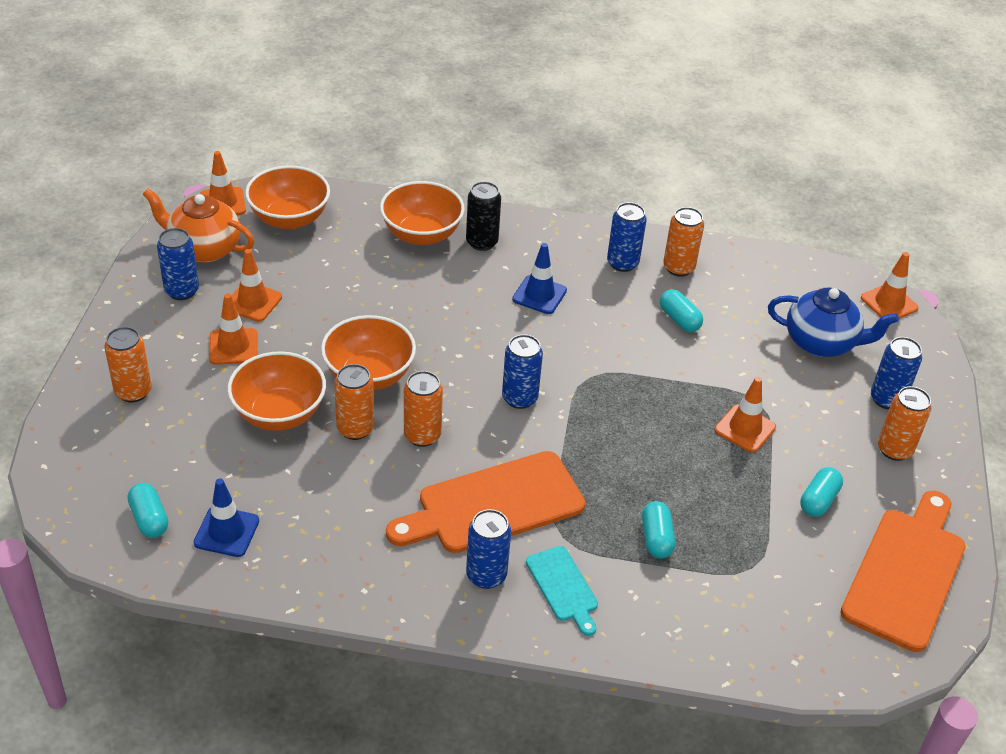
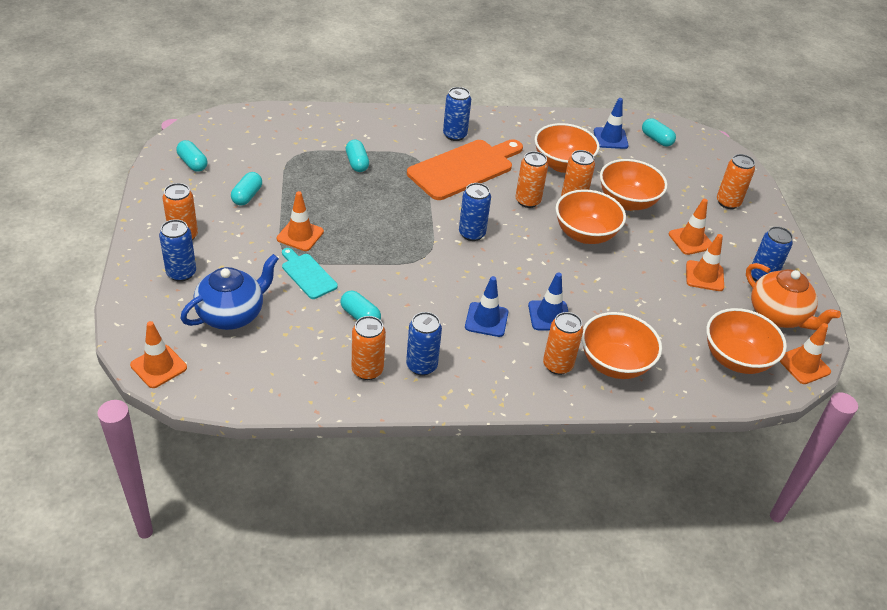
camera: 165 degrees right, 0 degrees up
orange teapot [143,189,255,263] -> orange teapot turned 45 degrees clockwise [746,263,841,330]
black can [466,181,501,251] -> orange can [543,312,583,375]
turquoise cutting board [526,546,598,636] -> turquoise cutting board moved to [282,248,338,299]
blue teapot [768,287,899,357] -> blue teapot turned 135 degrees clockwise [180,254,279,330]
orange cutting board [840,491,966,652] -> turquoise capsule [176,140,207,172]
none -> blue traffic cone [528,272,568,330]
none -> orange bowl [535,123,600,173]

